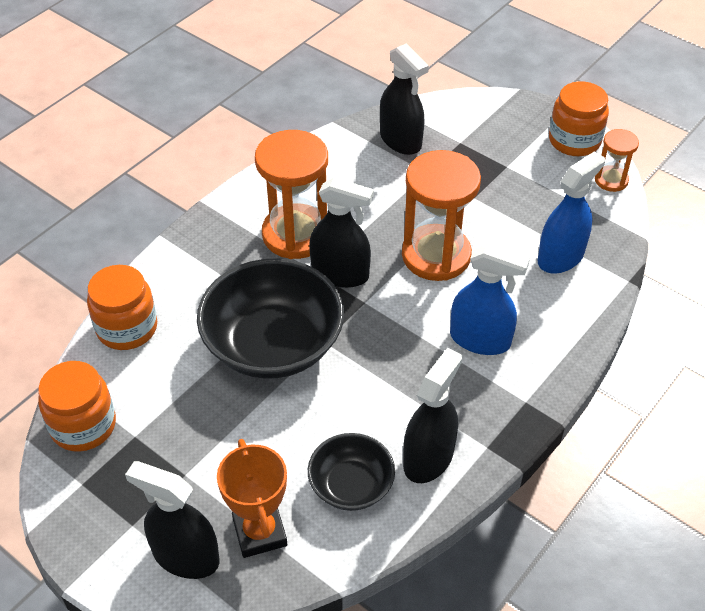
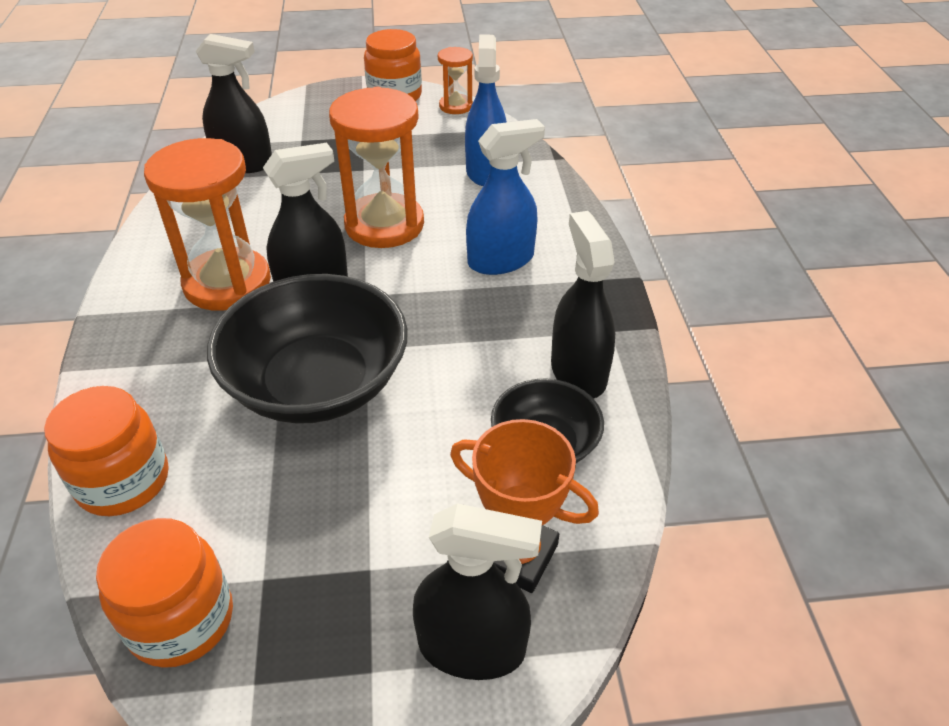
camera: 45 degrees left, 5 degrees down
black spray bottle [125,461,219,579] -> black spray bottle turned 150 degrees counterclockwise [413,503,542,680]

